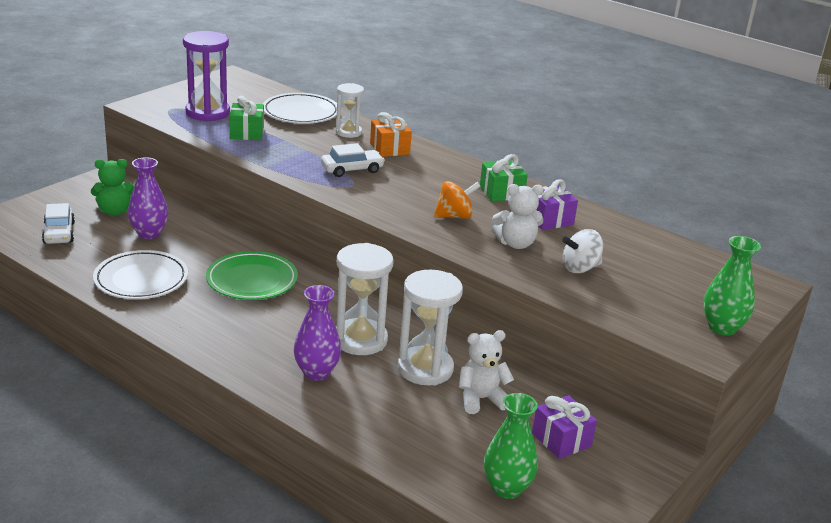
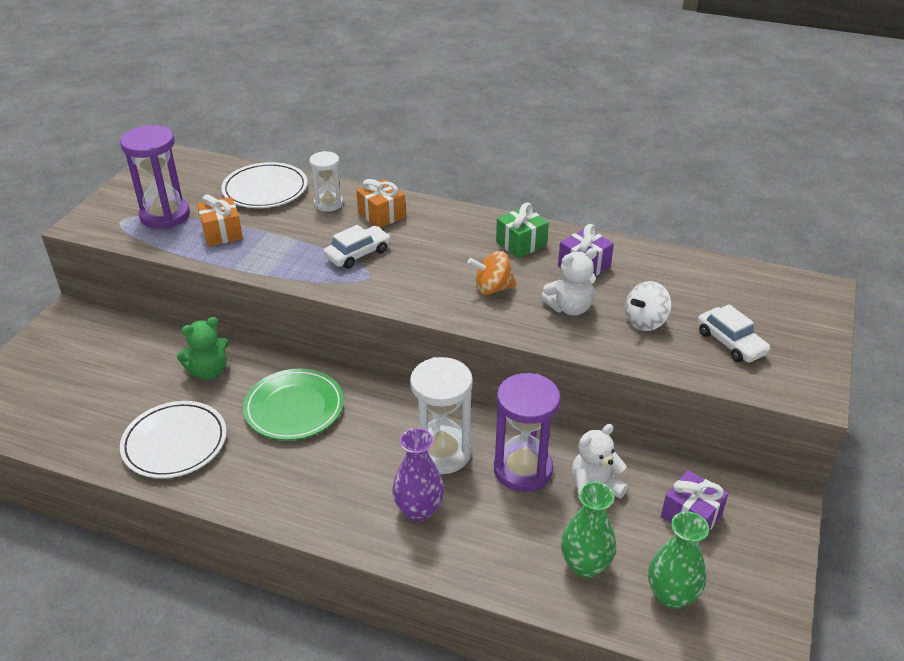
camera: 15 degrees left, 10 degrees up
white car [42,203,75,244] -> white car moved to [697,304,771,363]
green teddy bear [91,159,134,216] -> green teddy bear moved to [177,317,229,380]
purple vase [128,157,168,239] -> none
green gift [229,96,264,140] -> orange gift [197,194,243,246]
white hourglass [398,270,463,386] -> purple hourglass [494,373,561,492]
orange spinning top [434,181,481,219] -> orange spinning top turned 150 degrees counterclockwise [467,251,517,295]
green vase [703,236,761,336] -> green vase moved to [561,482,616,578]

